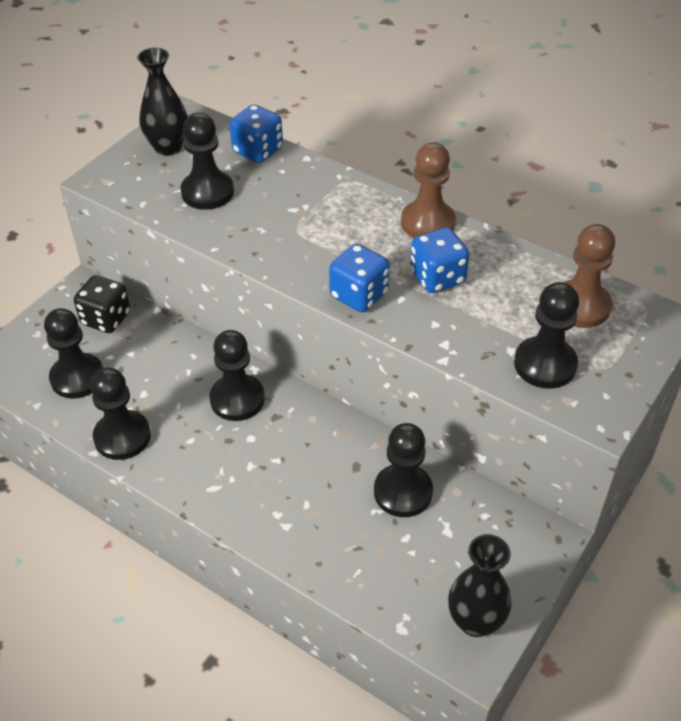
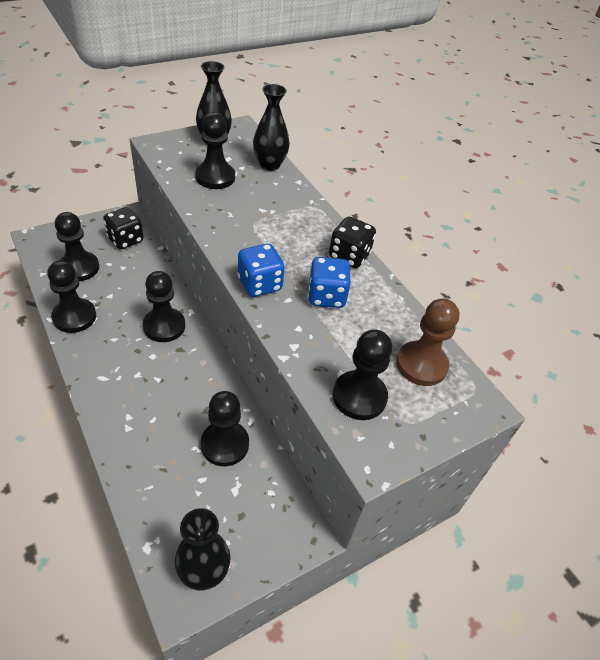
camera: 20 degrees right, 0 degrees up
blue dice [230,104,283,163] -> black vase [253,84,290,171]
brown pawn [401,142,456,238] -> black dice [329,216,376,268]

